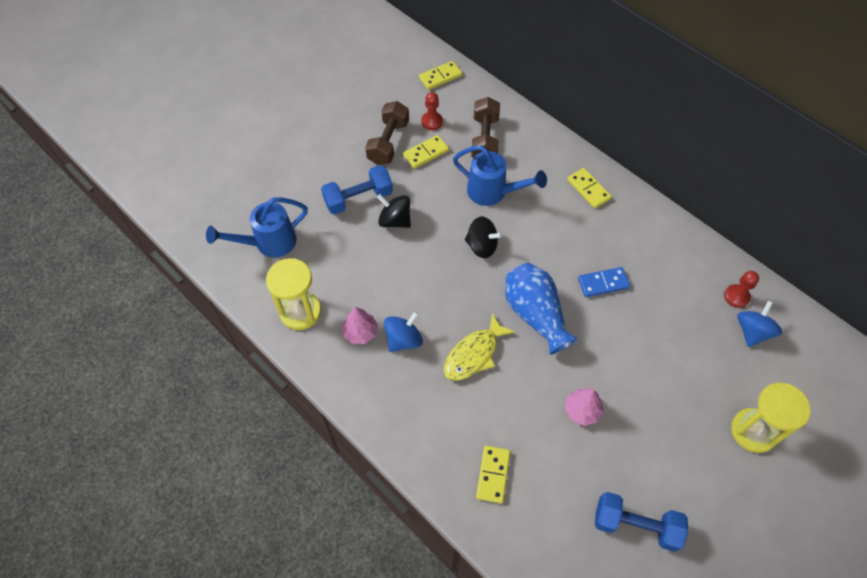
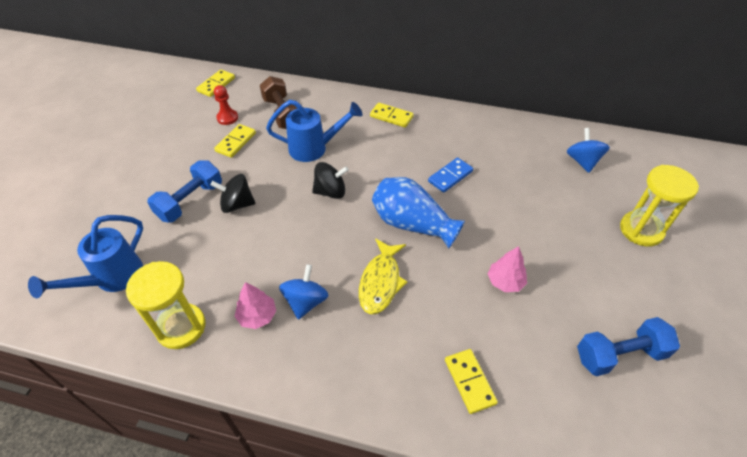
camera: 30 degrees left, 10 degrees down
brown dumbbell [365,101,409,165] -> none
red pawn [724,271,759,308] -> none

